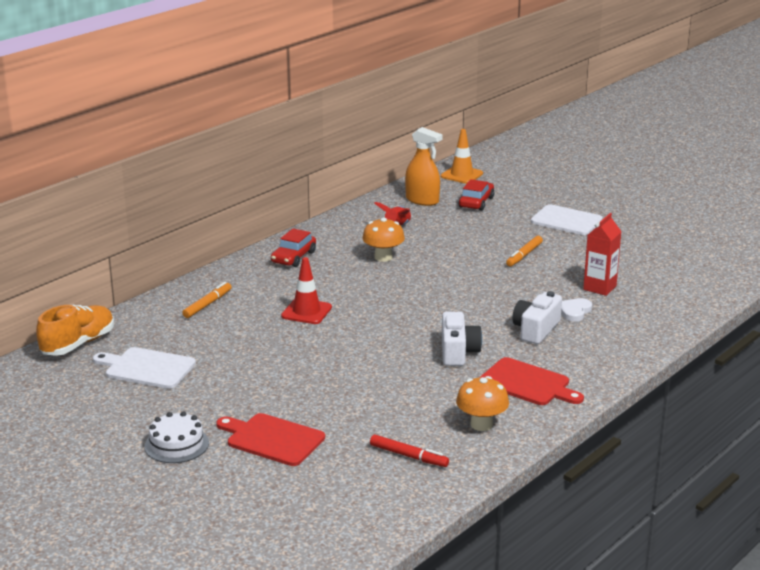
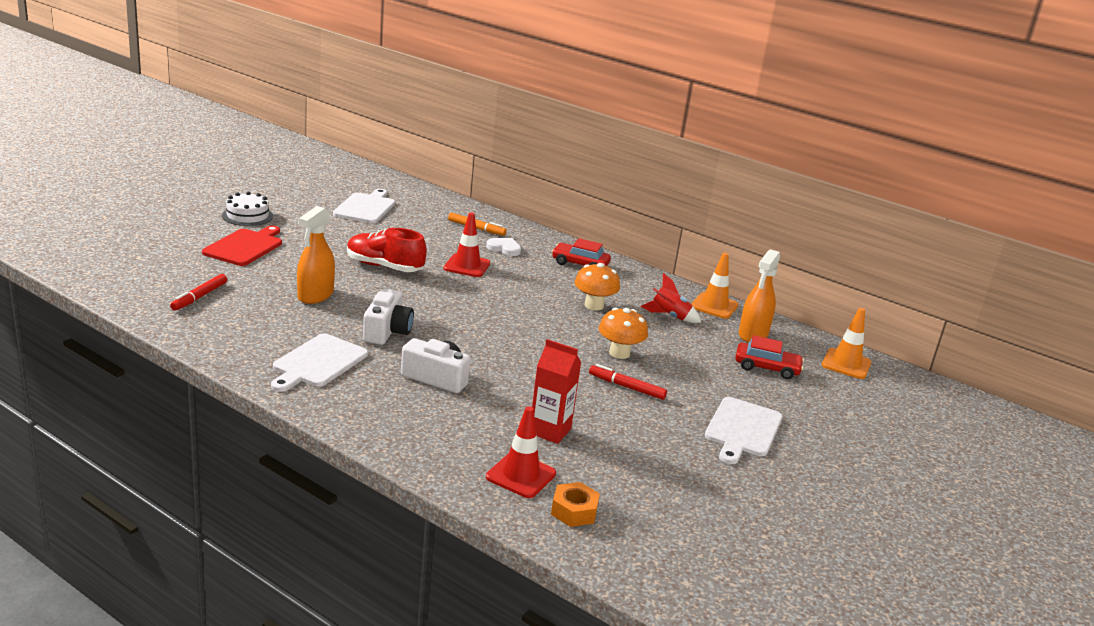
camera: 80 degrees right, 0 degrees up
orange shoe [36,305,114,356] -> none
white camera [442,312,482,366] -> white camera turned 75 degrees counterclockwise [363,288,414,345]
orange mushroom [456,376,509,431] -> orange mushroom moved to [599,308,648,359]
red cutting board [479,357,584,405] -> white cutting board [271,333,368,392]
orange marker [506,236,543,267] -> red marker [589,364,667,400]
white heart [561,298,592,322] -> white heart moved to [486,238,521,256]
none -> orange spray bottle [297,206,335,304]
none -> red shoe [347,228,427,272]
none -> red traffic cone [486,406,556,498]
none -> orange nut [551,482,600,527]
none -> orange traffic cone [691,252,739,319]

